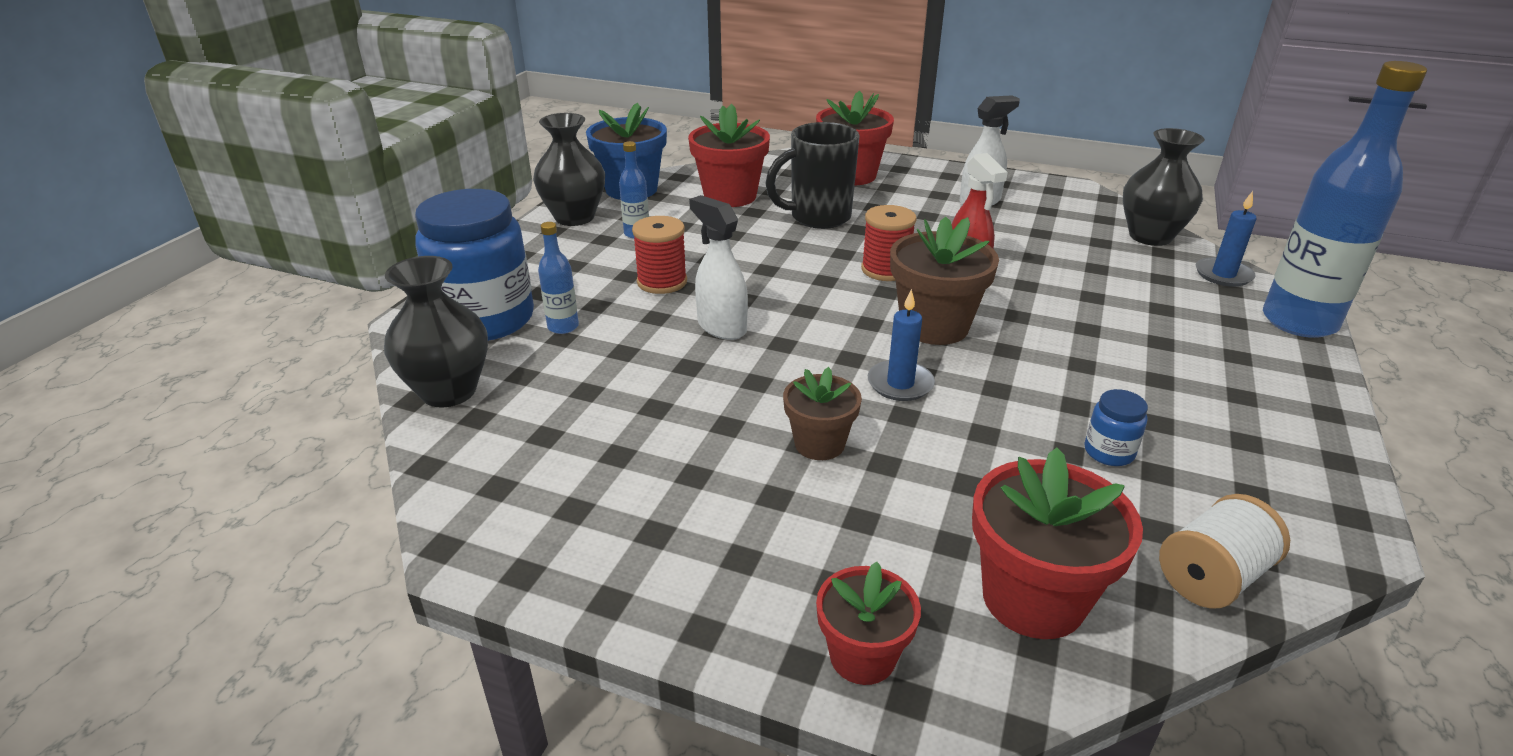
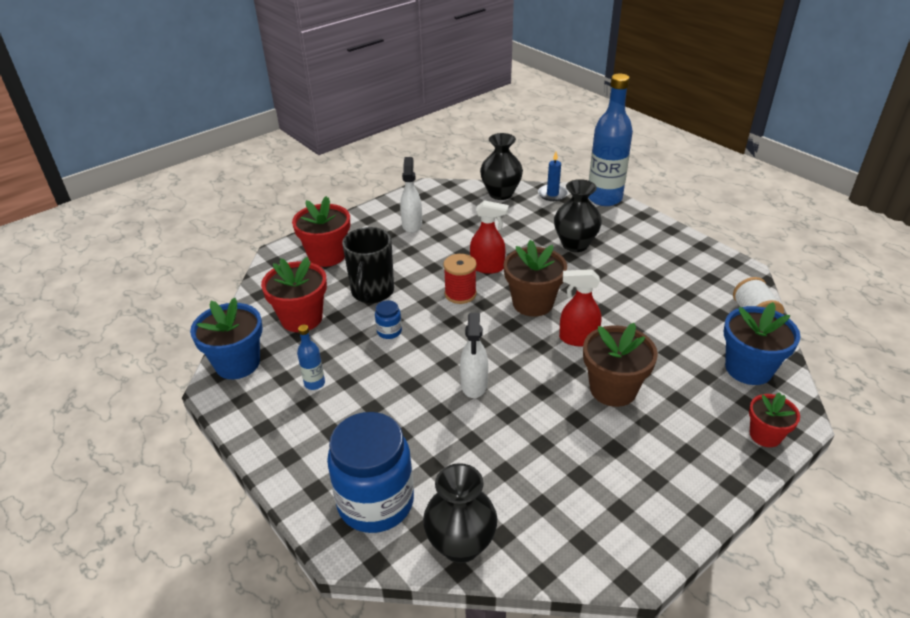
camera: 60 degrees left, 5 degrees up
black vase [533,113,605,226] -> black vase moved to [554,179,602,252]
blue bottle [538,222,579,334] -> none
red spool [632,216,687,294] -> none
white spray bottle [689,195,748,340] -> white spray bottle turned 75 degrees counterclockwise [460,313,488,398]
brown flower pot [783,367,862,460] -> brown flower pot [583,323,658,407], size x1.63
blue candle [867,289,935,401] -> red spray bottle [559,269,602,346]
red flower pot [972,448,1143,639] -> blue flower pot [724,302,801,385]
blue jar [1084,389,1148,466] -> blue jar moved to [375,300,402,339]

